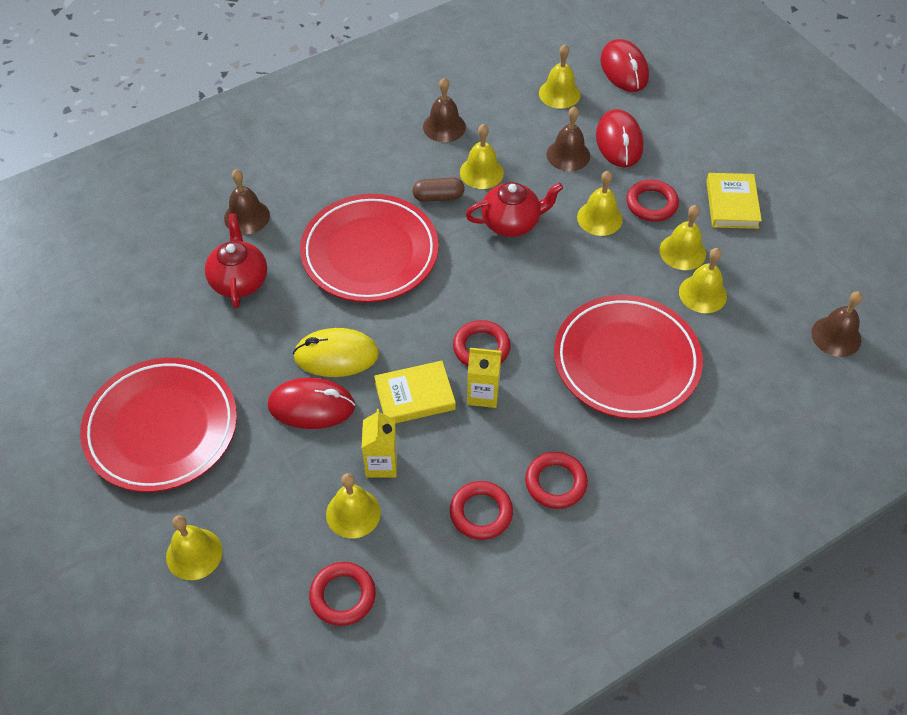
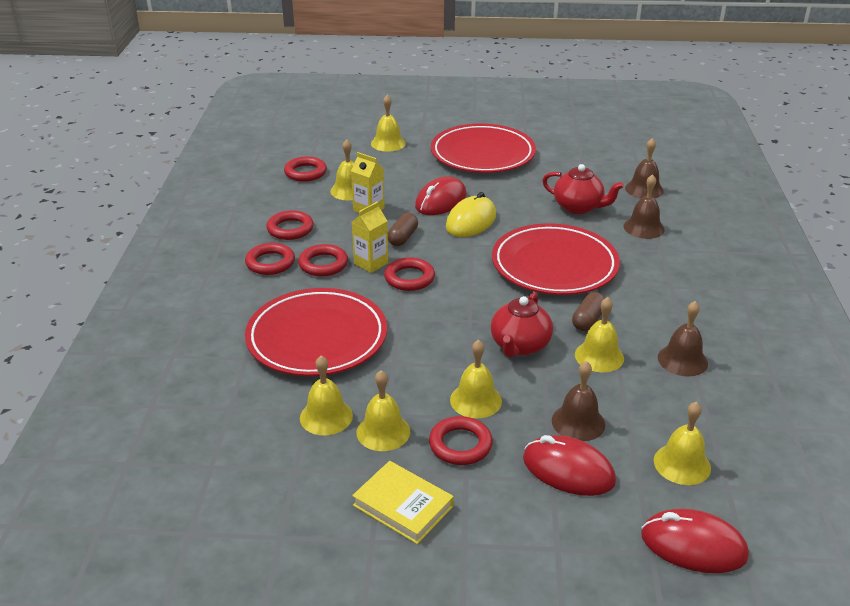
camera: 125 degrees right, 20 degrees down
yellow book [374,361,456,424] -> brown capsule [388,213,418,246]
brown bell [811,291,862,357] -> brown bell moved to [625,138,664,198]
none -> red ring [298,244,348,276]

